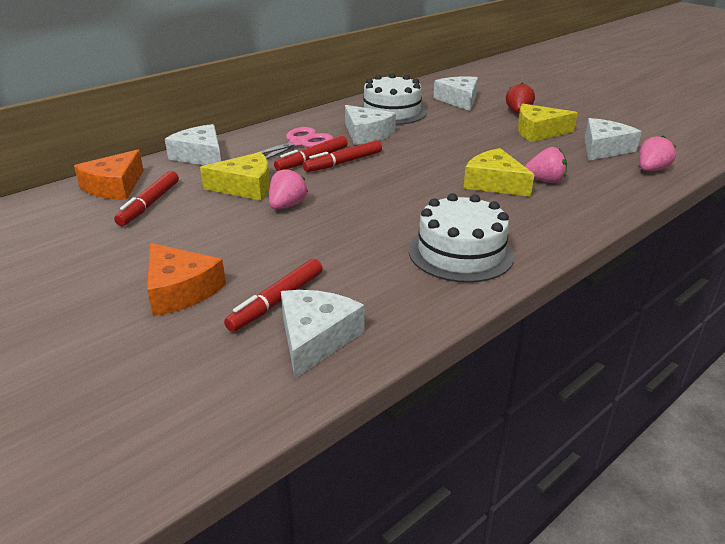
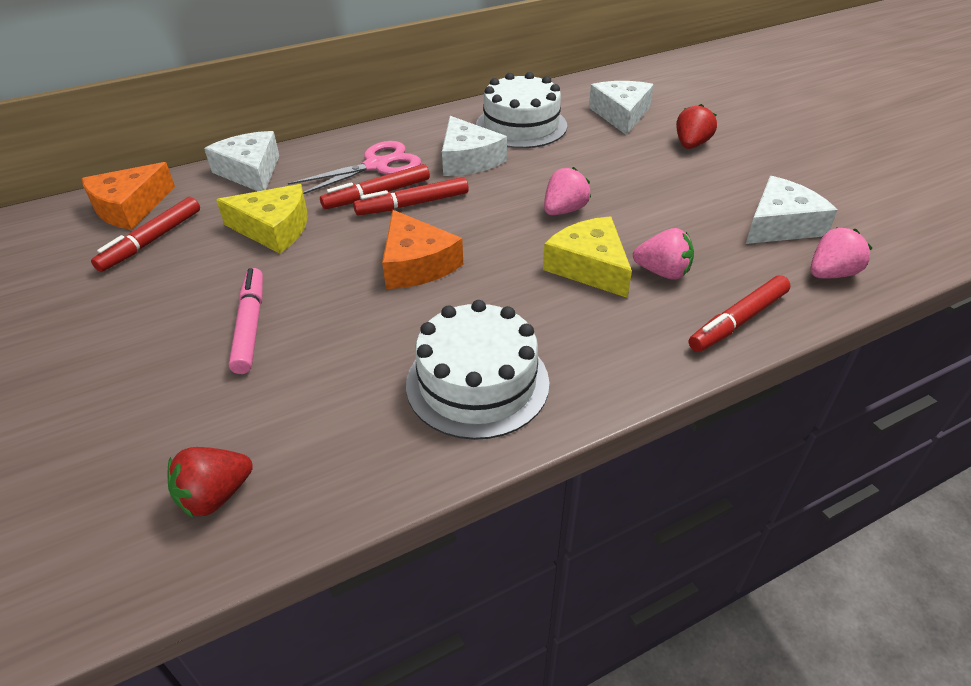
camera: 15 degrees right, 10 degrees up
orange cheese [147,243,226,316] -> orange cheese moved to [382,210,463,289]
red marker [224,259,323,332] -> red marker moved to [689,275,791,352]
pink strawberry [269,168,308,209] -> pink strawberry moved to [544,167,591,215]
white cheese [281,290,364,379] -> red strawberry [167,447,253,518]
yellow cheese [518,104,578,142] -> none
none -> pink marker [229,268,263,374]

